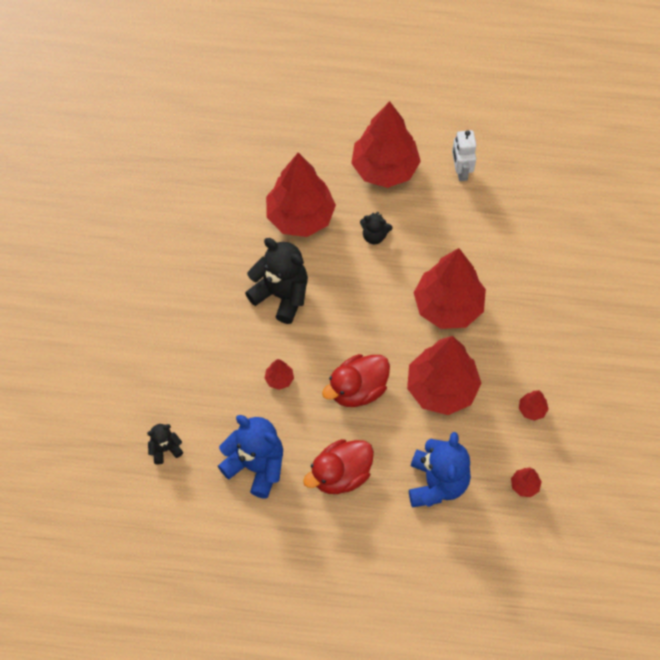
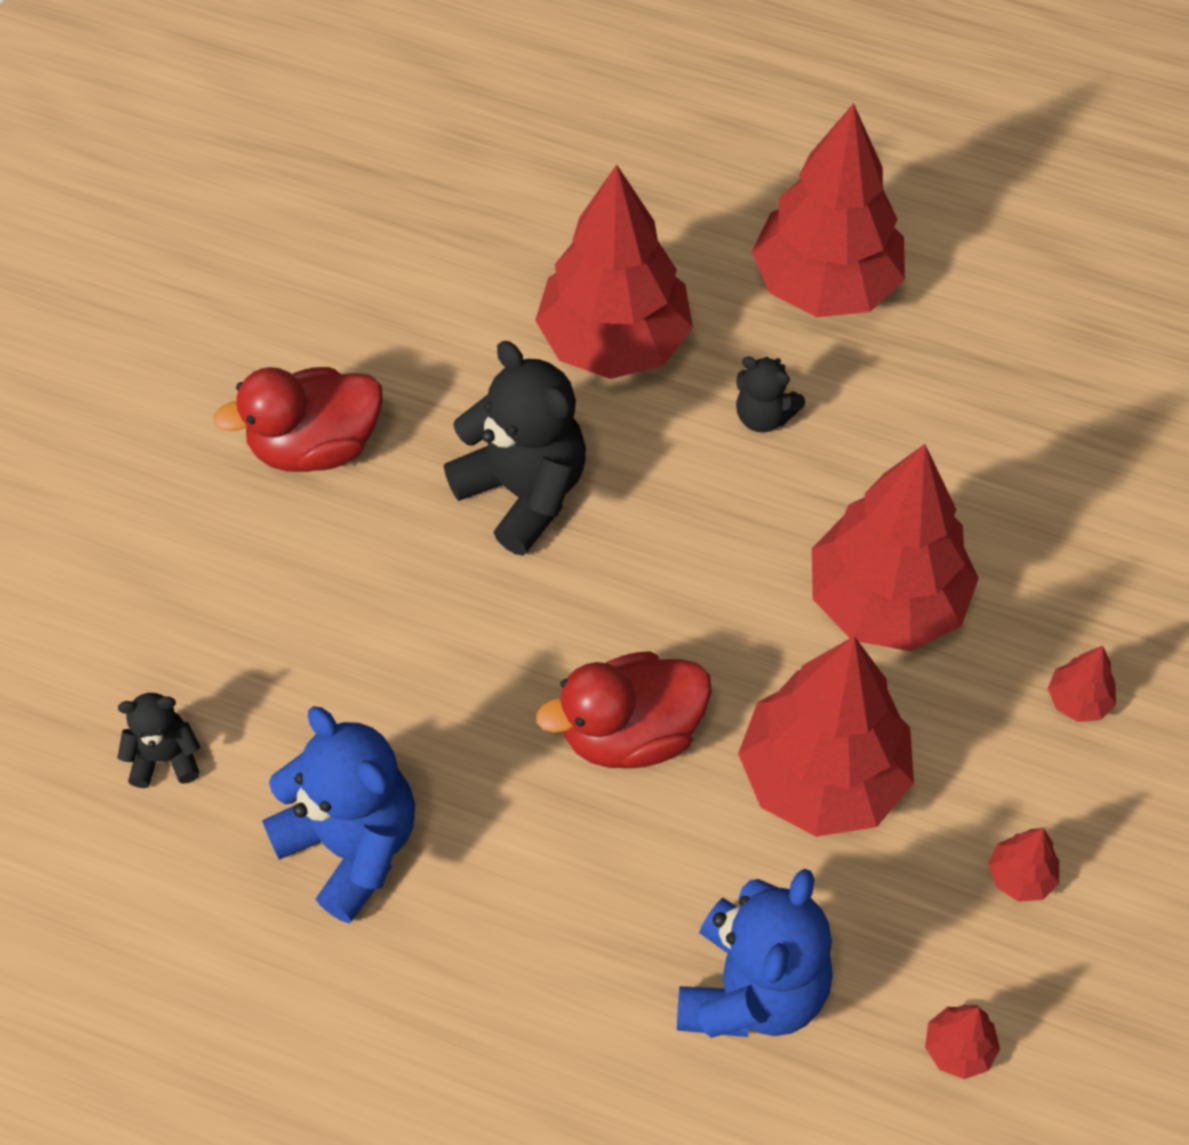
camera: 15 degrees right, 5 degrees down
red tree [264,359,294,390] -> red tree moved to [1048,646,1116,722]
red duck [303,439,374,494] -> red duck moved to [213,367,383,472]
white robot [452,130,476,181] -> none

